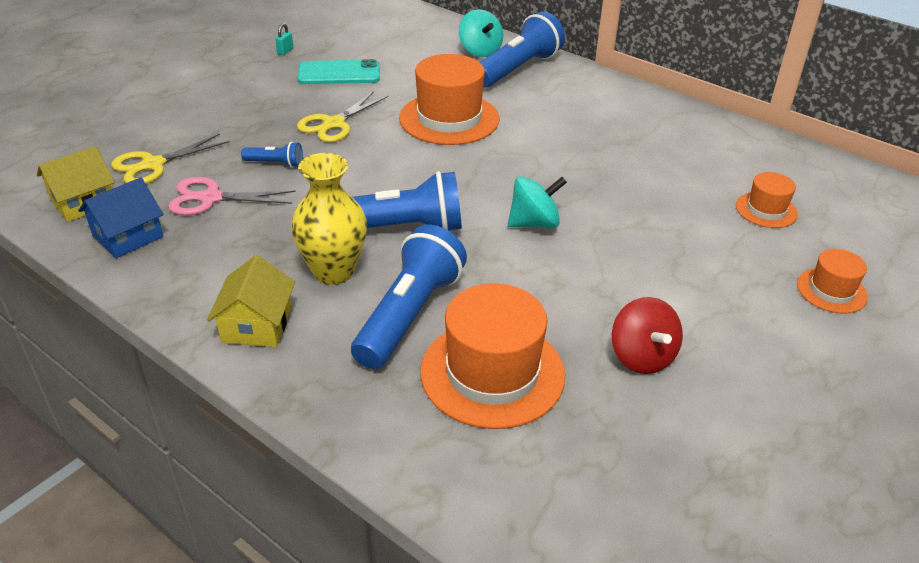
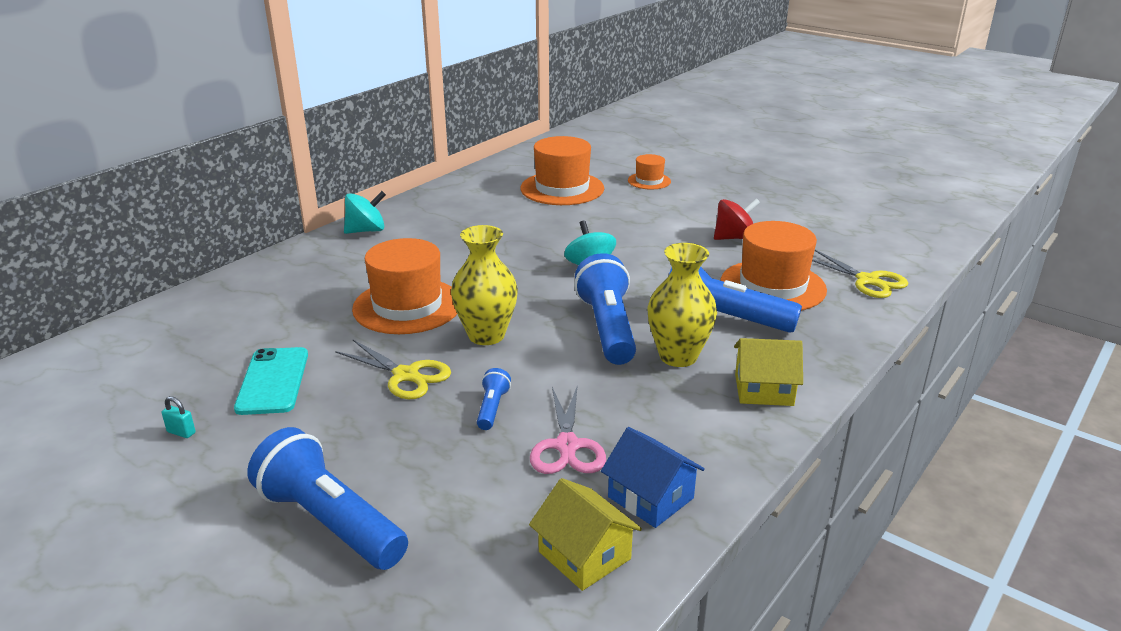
camera: 90 degrees left, 10 degrees down
yellow scissors [111,134,230,184] -> yellow scissors moved to [812,250,908,298]
turquoise spinning top [459,9,503,57] -> turquoise spinning top moved to [344,191,386,234]
blue flashlight [480,11,565,88] -> blue flashlight moved to [247,427,408,570]
orange hat [736,172,798,228] -> orange hat [520,136,604,205], size x1.91
none -> yellow vase [451,225,518,345]

